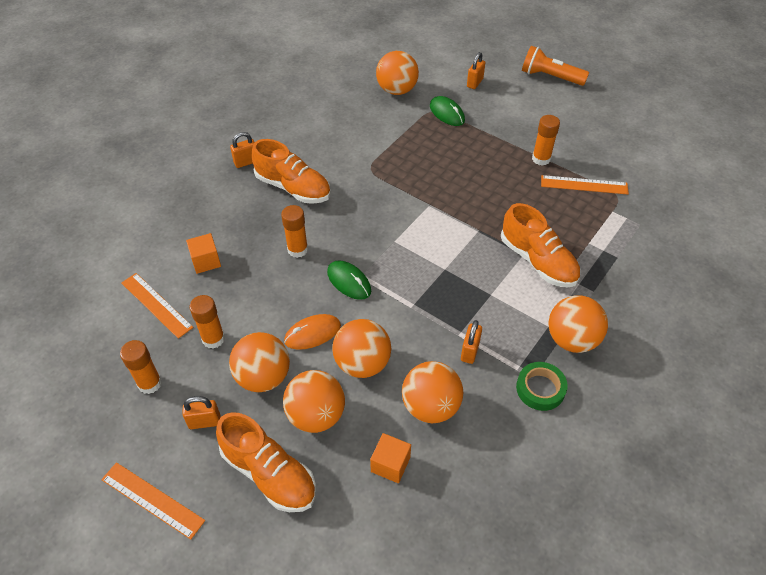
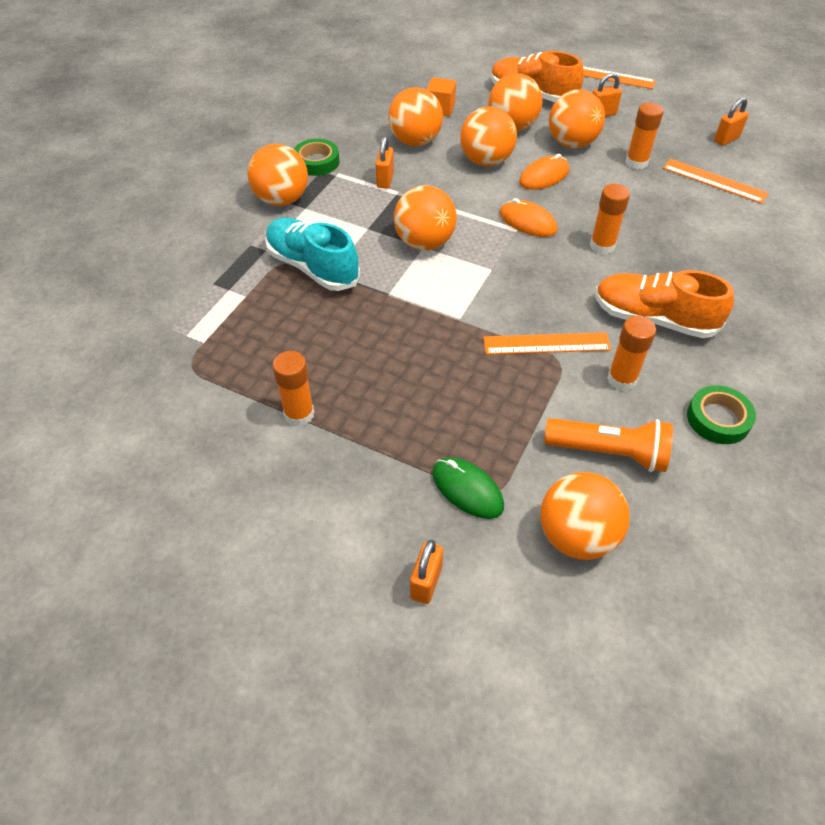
camera: 170 degrees right, 0 degrees up
orange glue stick [120,340,162,394] -> orange glue stick moved to [607,316,656,391]
orange cube [186,233,221,274] -> none
orange padlock [230,132,255,168] -> orange padlock moved to [714,97,749,146]
green mouse [327,260,371,300] -> orange mouse [500,198,558,237]
orange shoe [501,203,580,287] -> turquoise shoe [265,217,360,291]
orange flashlight [522,46,589,86] -> orange flashlight moved to [544,418,673,472]
orange ruler [541,175,629,195] -> orange ruler moved to [483,333,611,355]
none -> orange ball [394,185,457,251]
none -> green tape [687,385,756,444]

